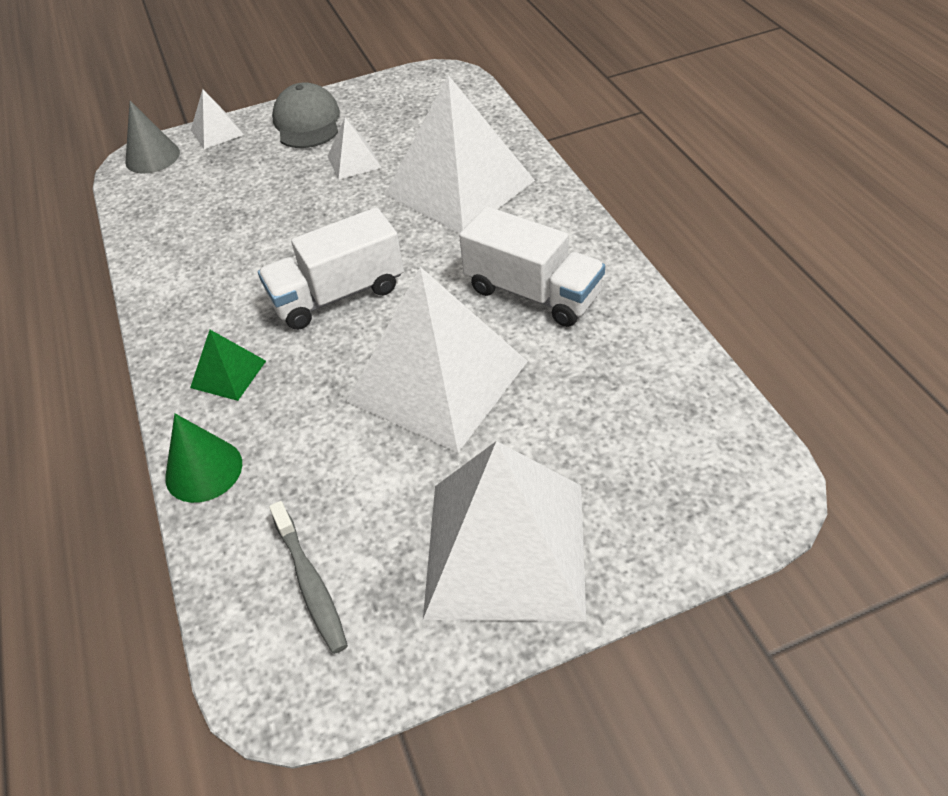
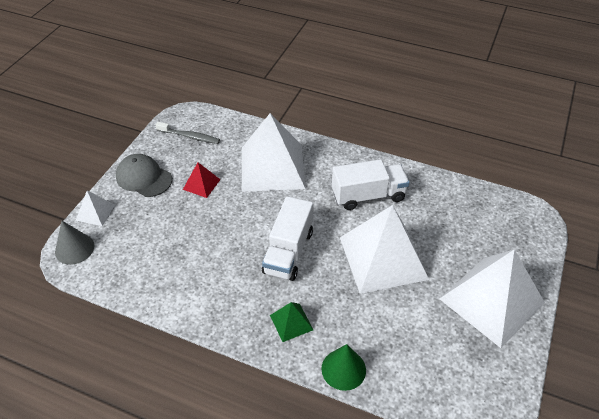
camera: 50 degrees left, 0 degrees up
grey toothbrush [269,501,348,654] -> grey toothbrush moved to [155,122,220,144]
white pyramid [328,117,381,180] -> red pyramid [183,162,221,198]

